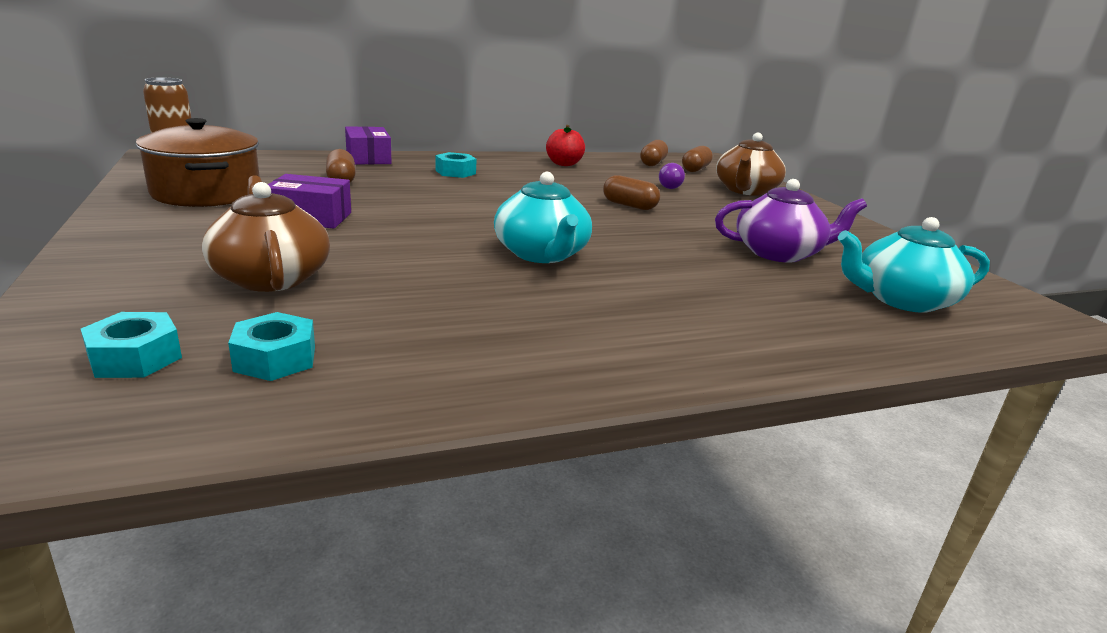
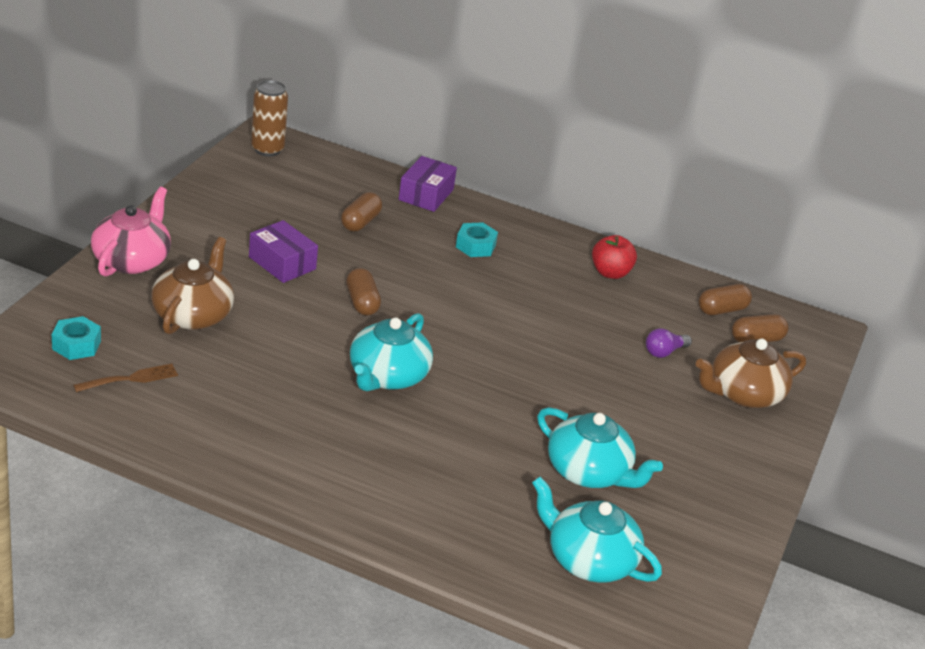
camera: 40 degrees right, 10 degrees up
brown pot [136,118,260,207] -> none
turquoise nut [228,312,315,381] -> brown fork [73,364,178,392]
brown capsule [603,175,660,210] -> brown capsule moved to [346,268,381,316]
purple teapot [715,179,867,263] -> turquoise teapot [537,407,663,488]
none -> pink teapot [91,187,171,277]

